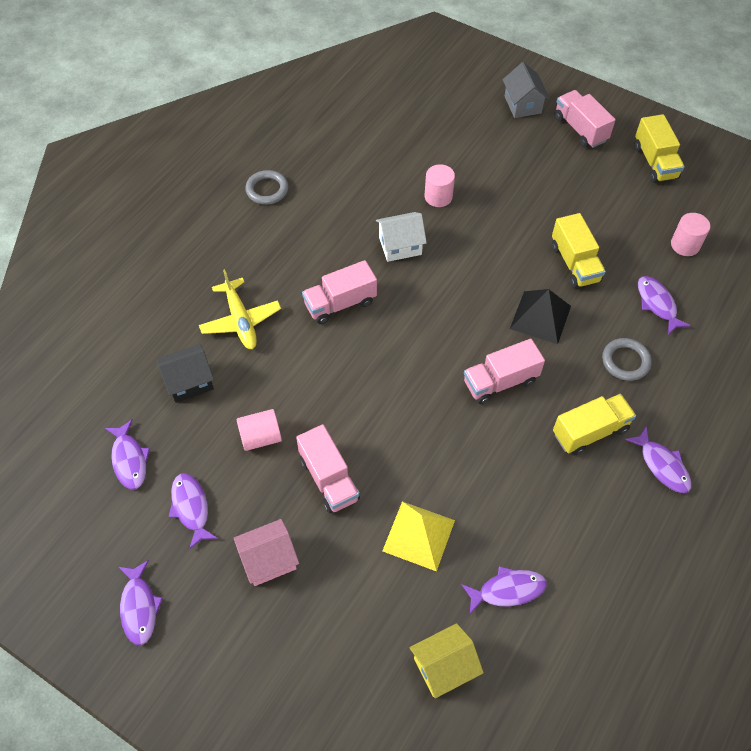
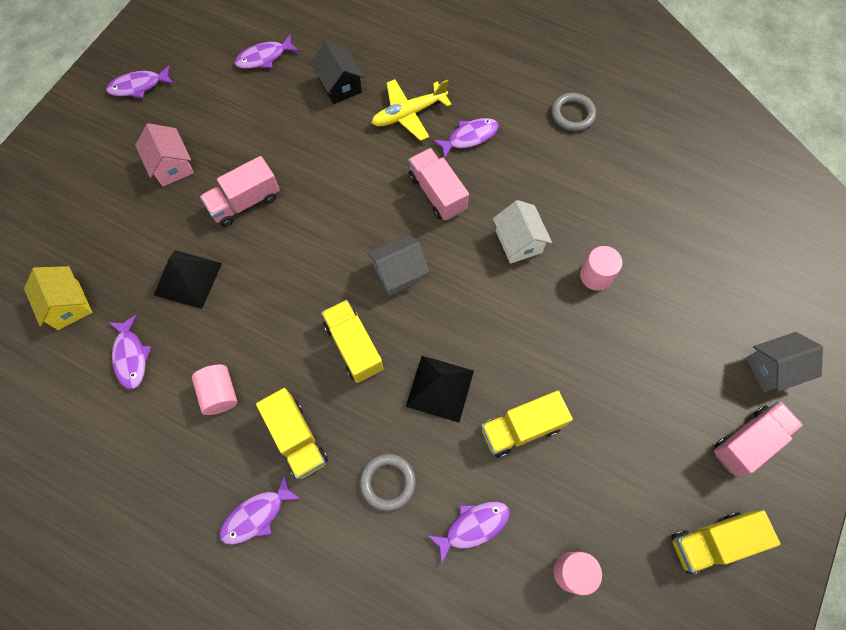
camera: 85 degrees right, 10 degrees up
purple fish [169,473,218,550] -> purple fish moved to [433,118,499,159]
pink cylinder [237,409,282,451] -> pink cylinder moved to [192,365,237,415]
yellow pyramid [383,501,455,572] -> black pyramid [154,250,222,309]
pink truck [464,339,545,404] -> yellow truck [321,300,384,383]
none -> grey house [368,235,430,296]

